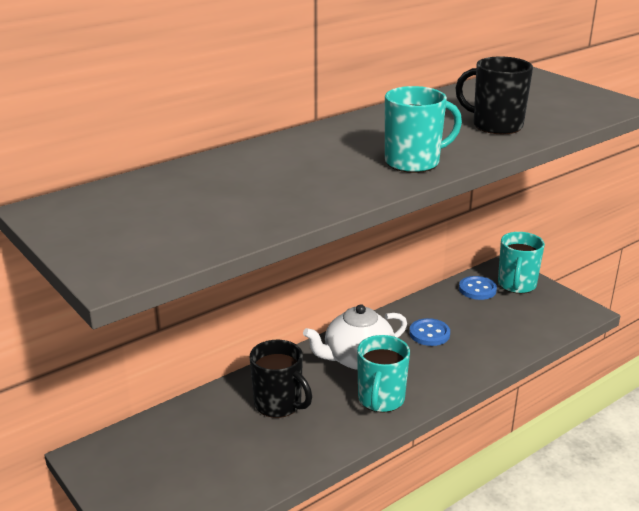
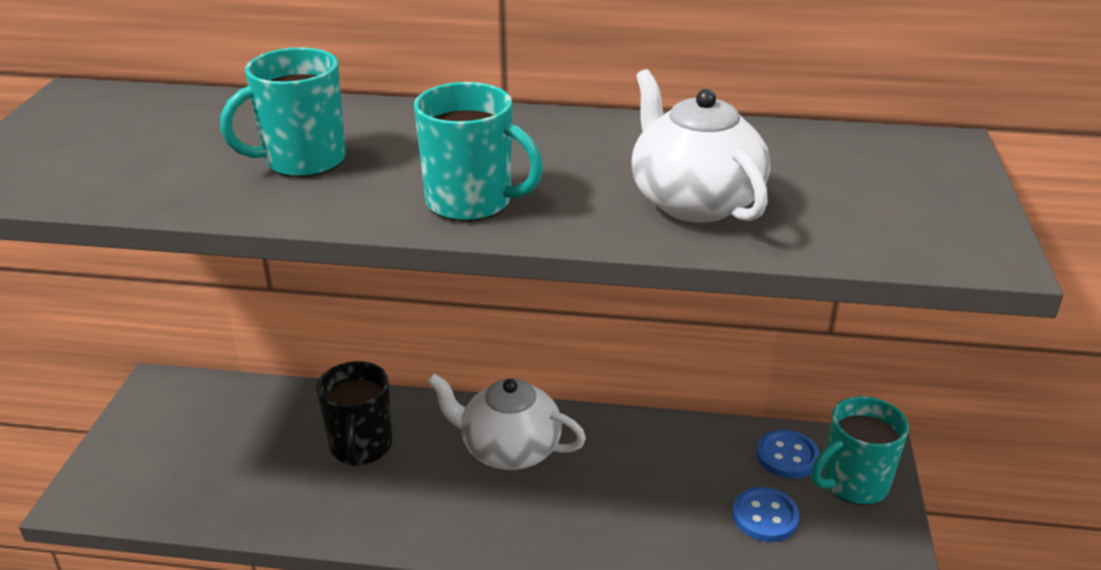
camera: 45 degrees right, 5 degrees up
turquoise mug [357,335,410,413] -> turquoise mug moved to [220,47,346,178]
blue button [410,318,450,346] -> blue button moved to [732,487,800,542]
black mug [455,56,533,134] -> white teapot [631,69,771,223]

